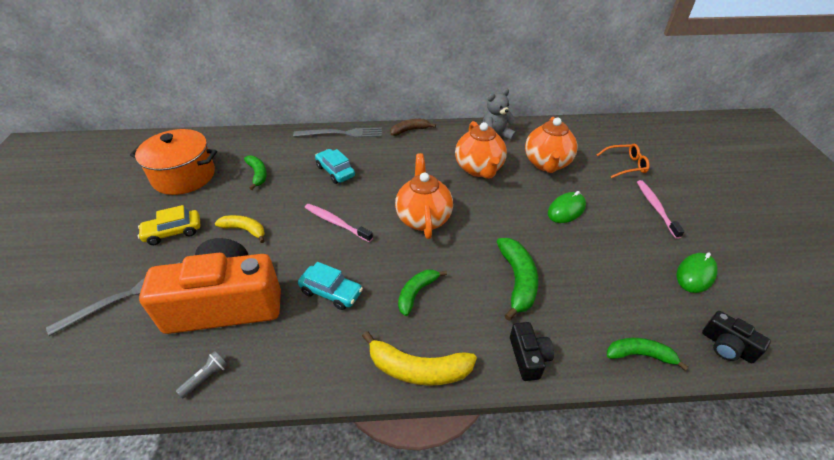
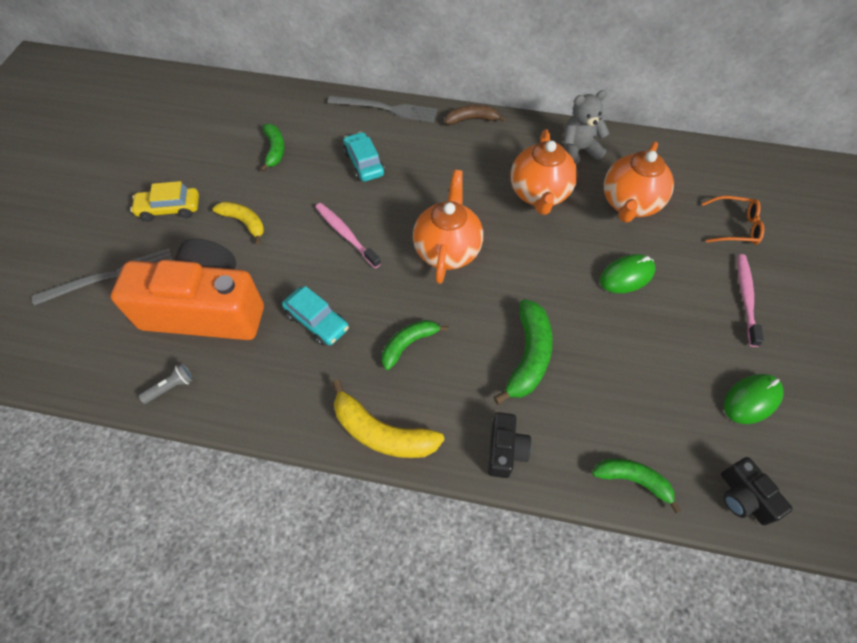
camera: 15 degrees right, 15 degrees up
orange pot [130,129,217,195] -> none

